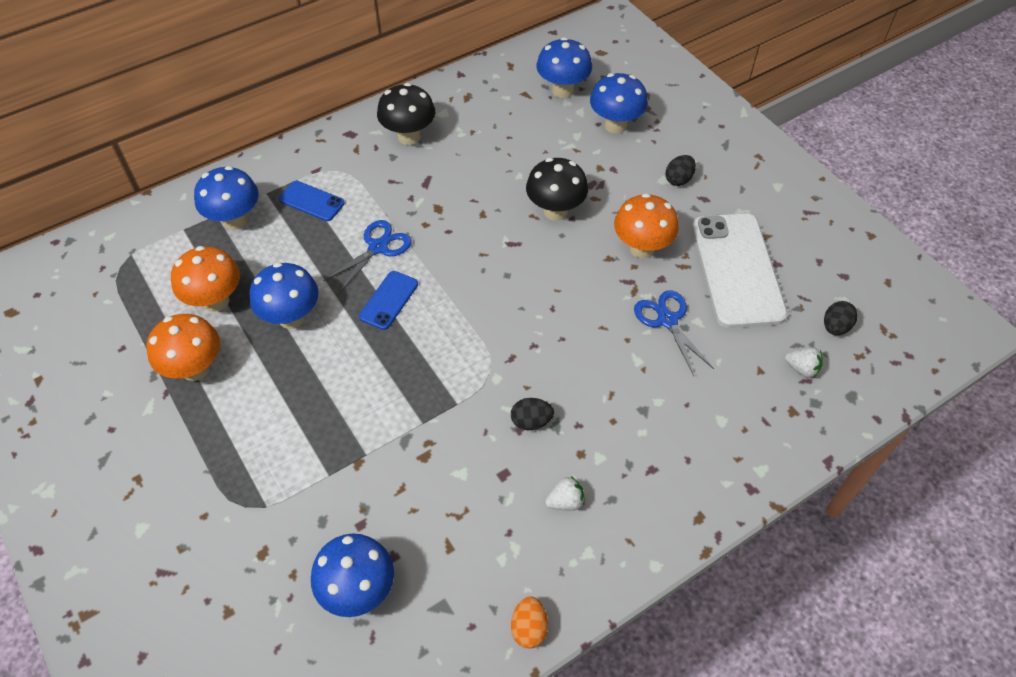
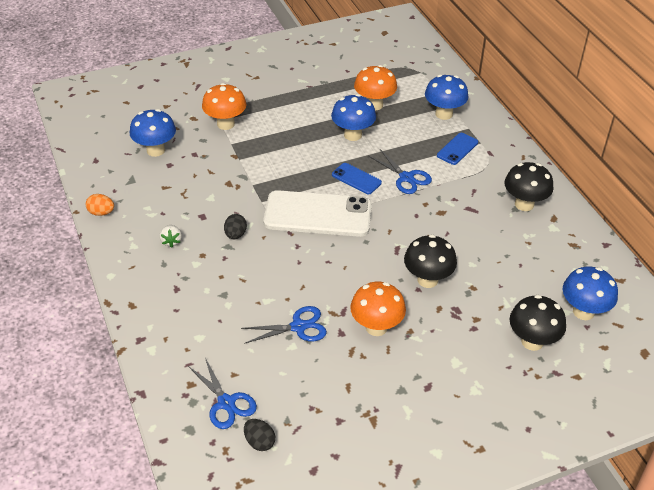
camera: 100 degrees right, 10 degrees down
orange mushroom [147,314,220,381] -> orange mushroom moved to [202,83,246,130]
blue mushroom [590,73,648,134] -> black mushroom [509,295,566,351]
black egg [665,155,696,186] -> none
white phone [692,213,788,328] -> white phone moved to [263,190,372,237]
white strawberry [785,347,823,378] -> blue scissors [188,358,257,429]

